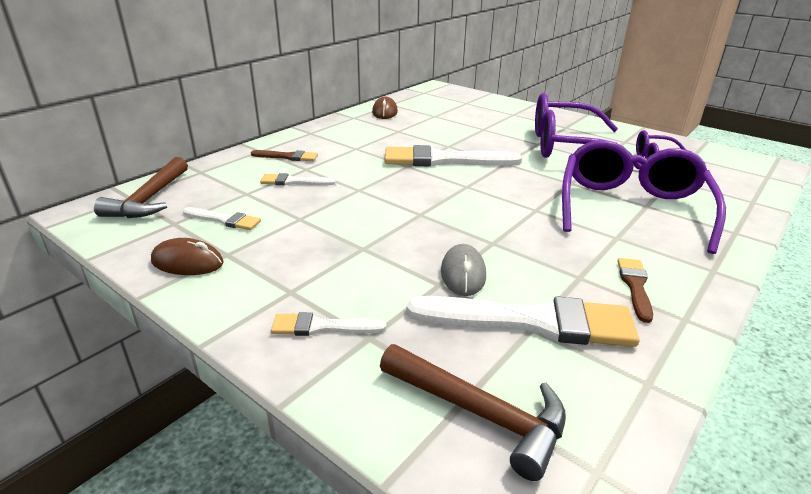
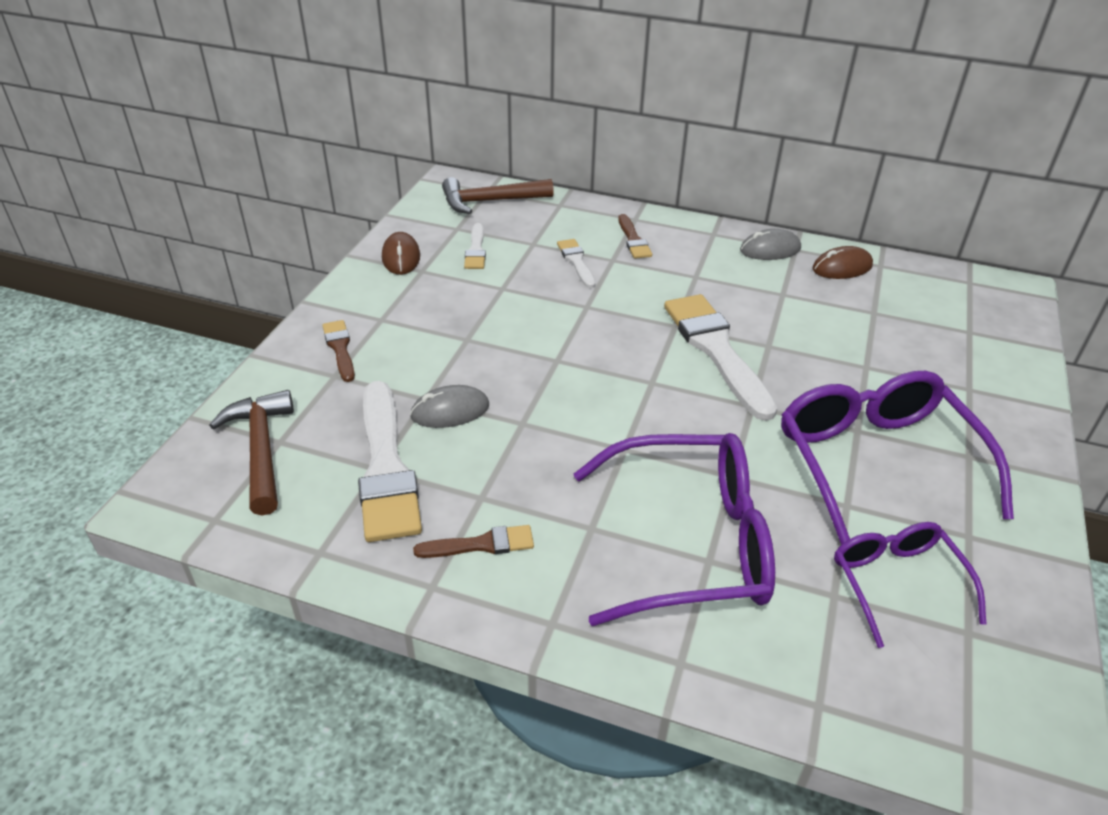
camera: 70 degrees right, 10 degrees up
white brush [271,312,386,336] -> brown brush [322,320,355,382]
brown hammer [380,344,566,481] -> brown hammer turned 150 degrees clockwise [209,390,294,515]
none -> grey mouse [740,229,801,260]

